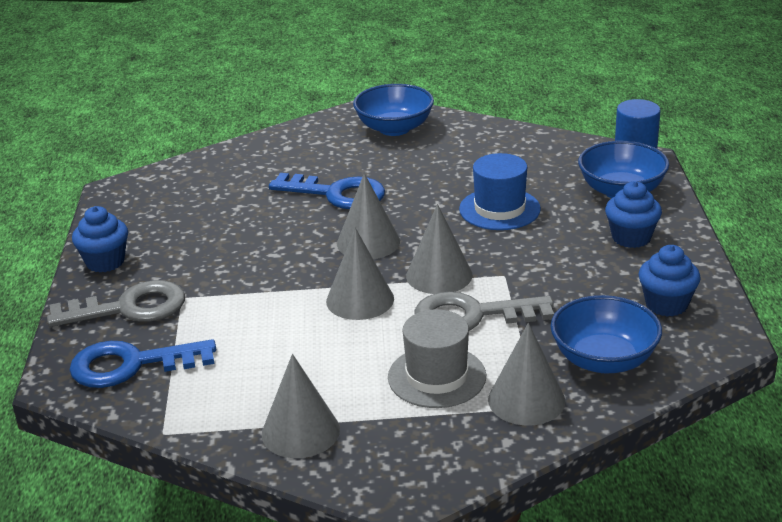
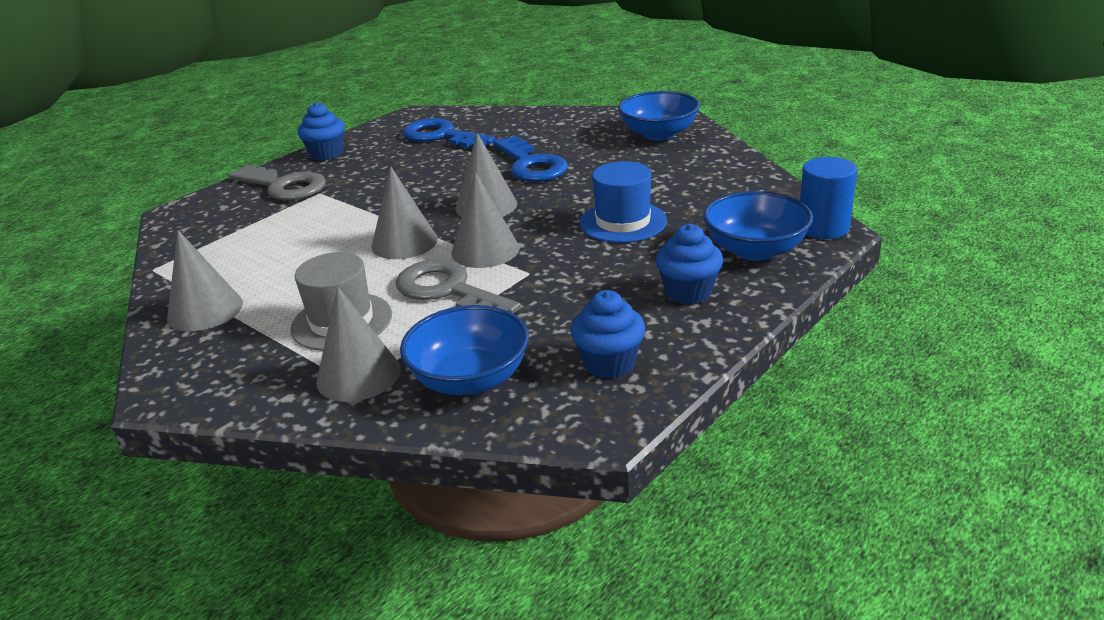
camera: 45 degrees right, 0 degrees up
blue key [69,339,216,388] -> blue key moved to [402,118,495,148]

